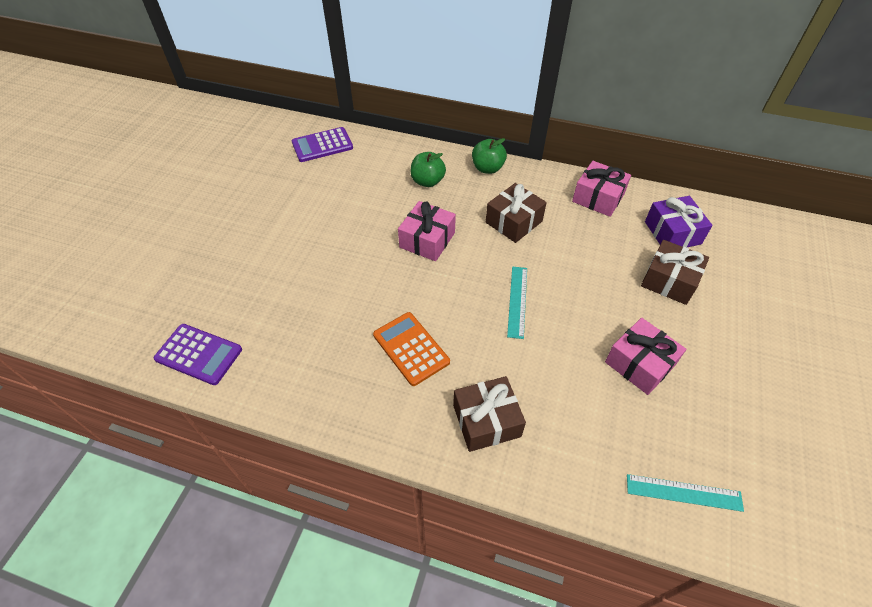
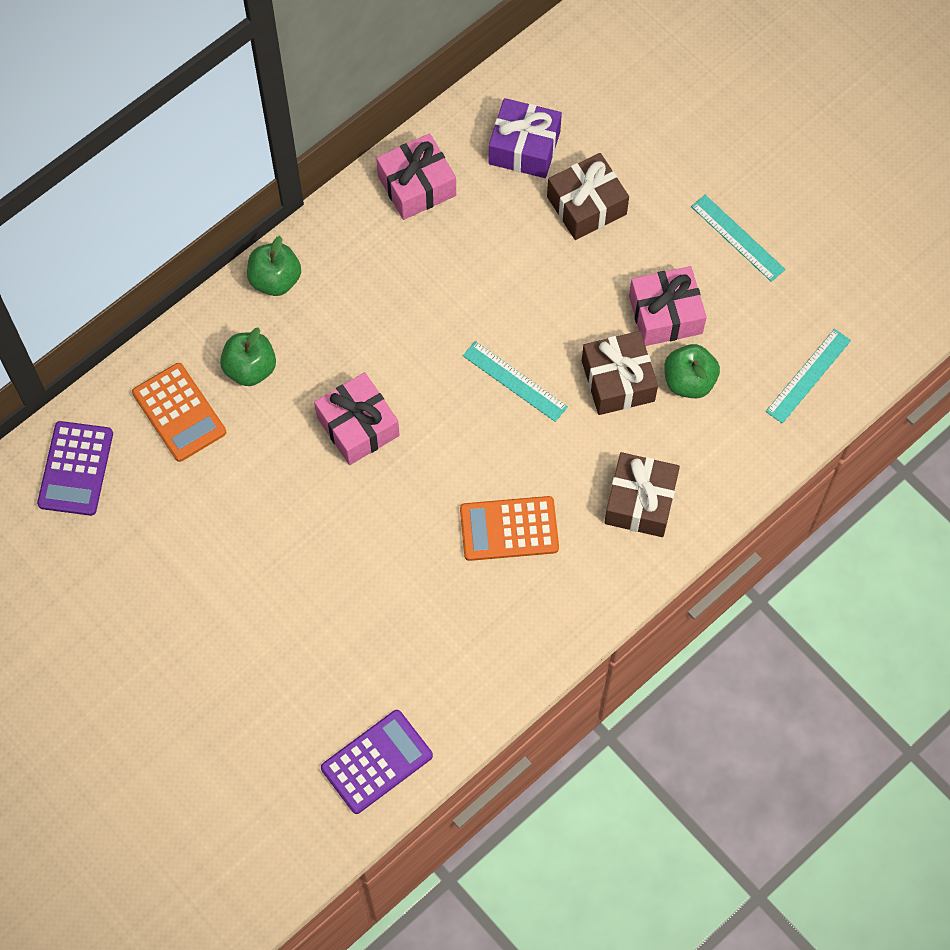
camera: 60 degrees left, 15 degrees up
brown gift [486,183,547,243] -> brown gift moved to [582,331,658,415]
none -> orange calculator [132,363,226,462]
none -> green apple [664,344,720,398]
none -> turquoise ruler [691,195,786,282]

